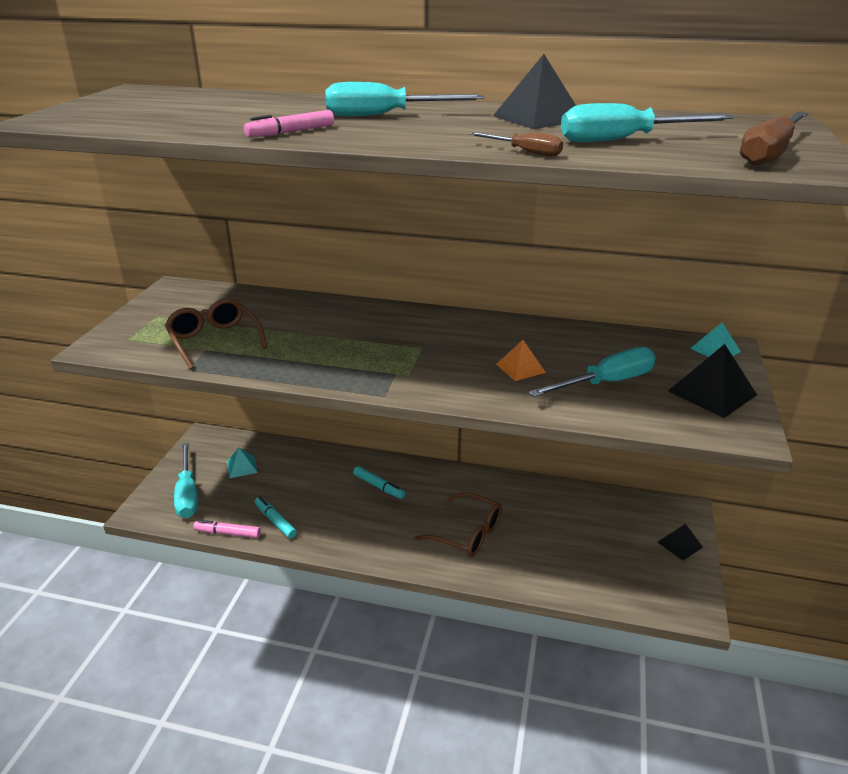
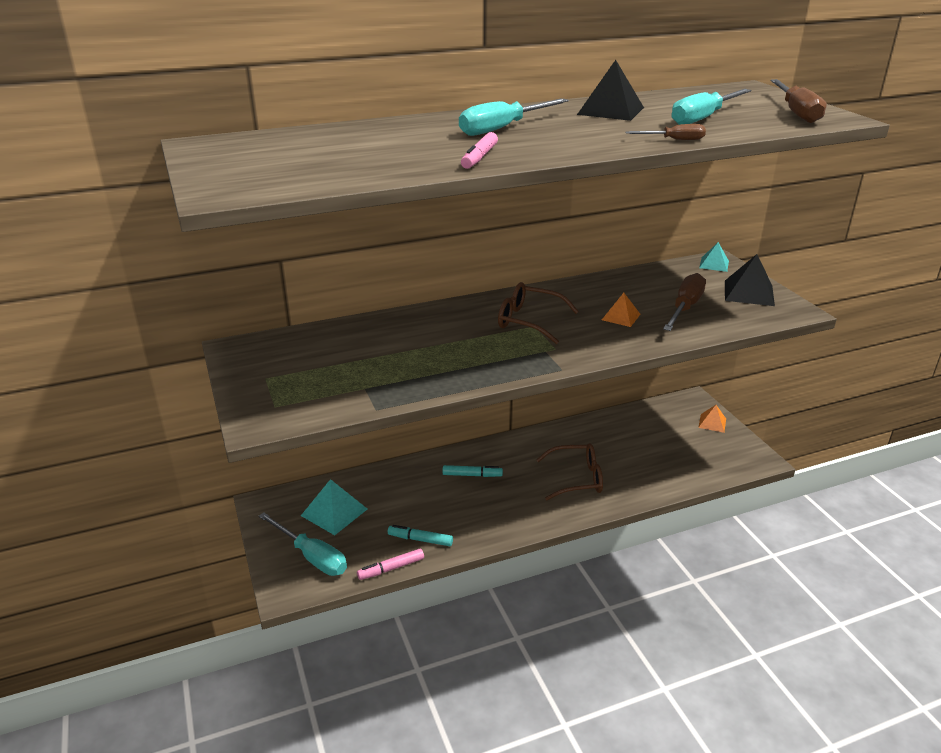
camera: 35 degrees left, 0 degrees up
brown glasses [165,298,267,370] -> brown glasses moved to [498,282,579,344]
turquoise pyramid [227,448,258,478] -> turquoise pyramid [301,479,367,535], size x1.62
turquoise screwdriver [529,347,656,397] -> brown screwdriver [663,273,706,331]
black pyramid [658,524,703,561] -> orange pyramid [698,405,726,433]

